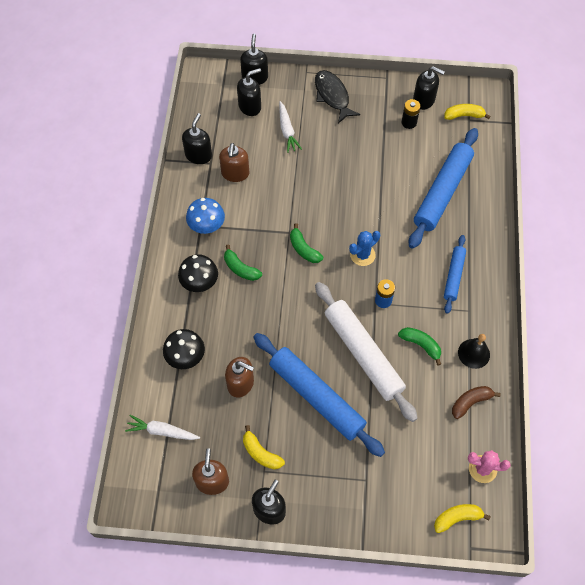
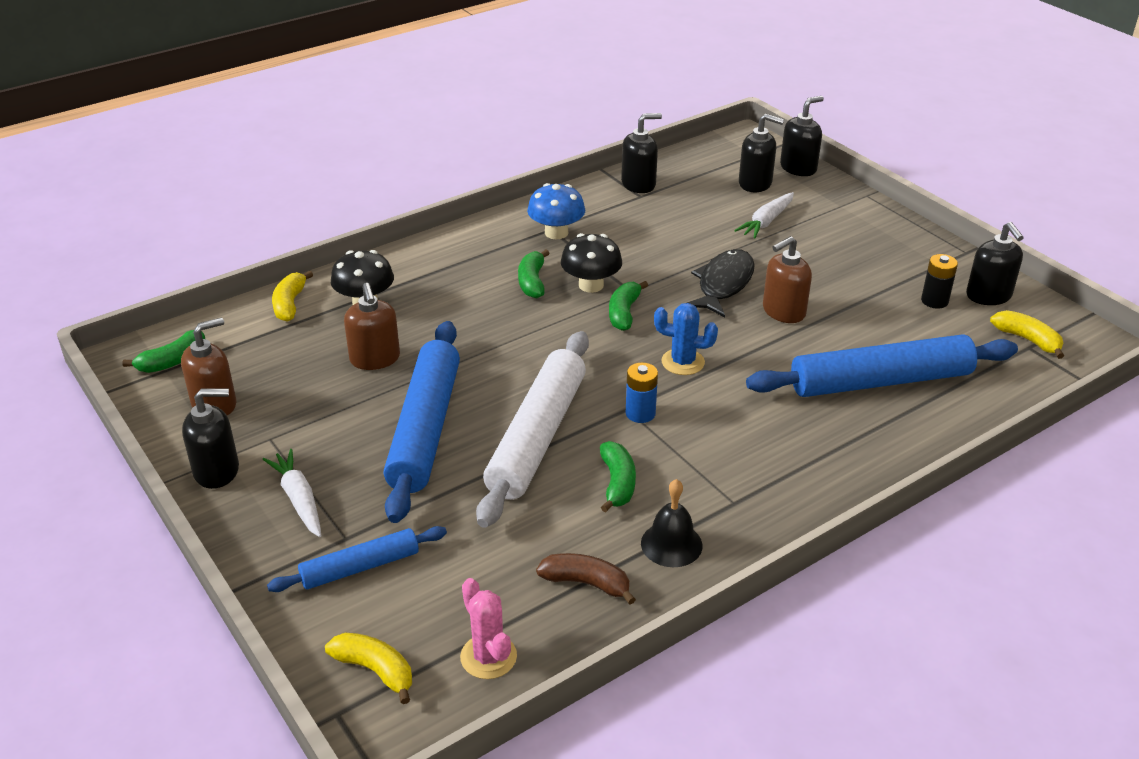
camera: 50 degrees right, 25 degrees down
white carrot [125,415,200,440] -> white carrot moved to [263,449,321,537]
black mushroom [178,254,218,292] -> black mushroom moved to [561,233,622,293]
brown soap dispenser [219,143,249,182] -> brown soap dispenser moved to [763,236,812,323]
yellow banana [243,425,285,470] -> yellow banana moved to [272,271,313,322]
black fish [315,70,360,123] -> black fish moved to [687,249,755,317]
blue rolling pin [444,235,466,314] -> blue rolling pin moved to [267,526,447,592]
none -> green banana [122,330,205,373]

